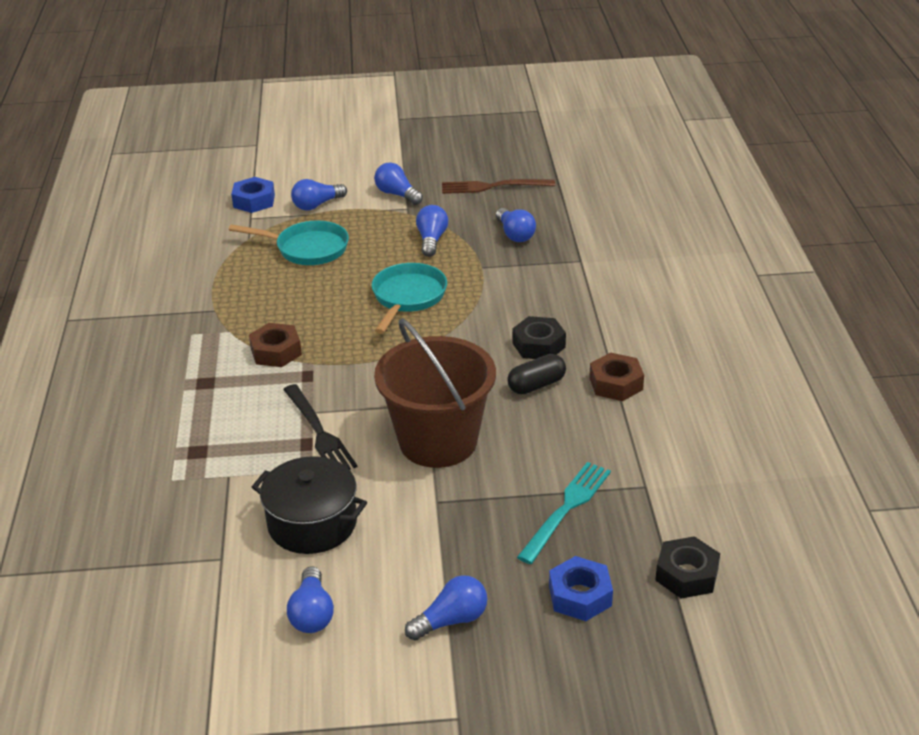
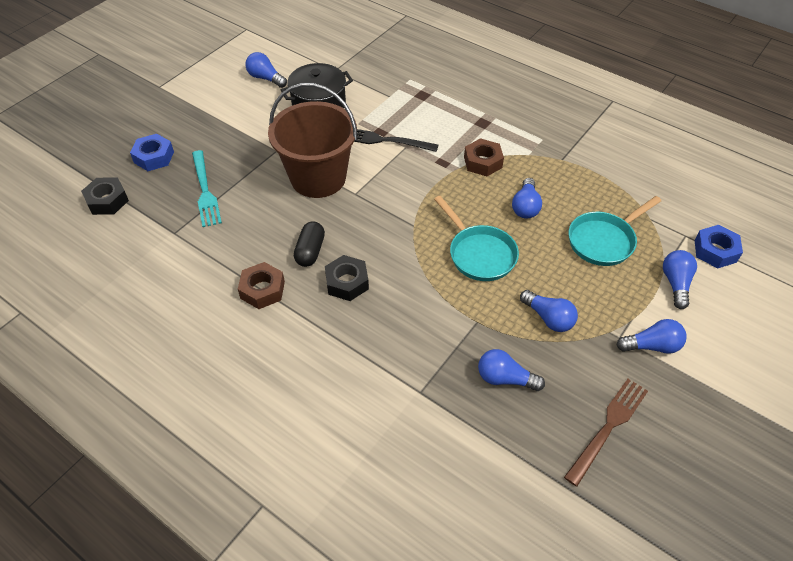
camera: 130 degrees right, 15 degrees up
blue light bulb [405,575,487,641] -> blue light bulb moved to [512,178,542,219]

